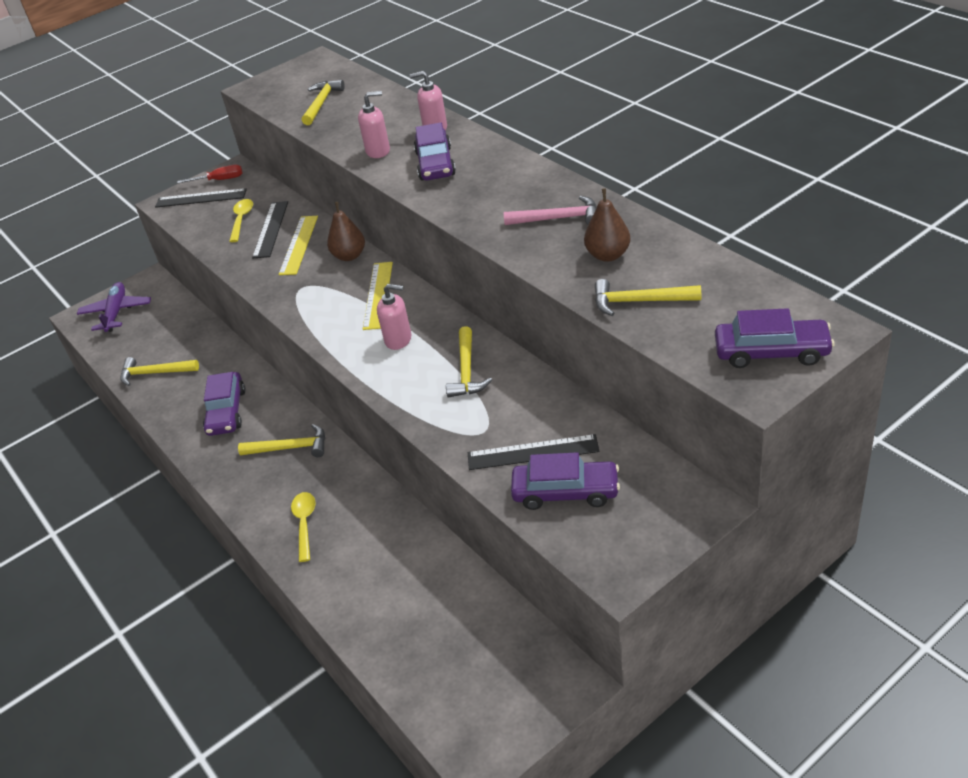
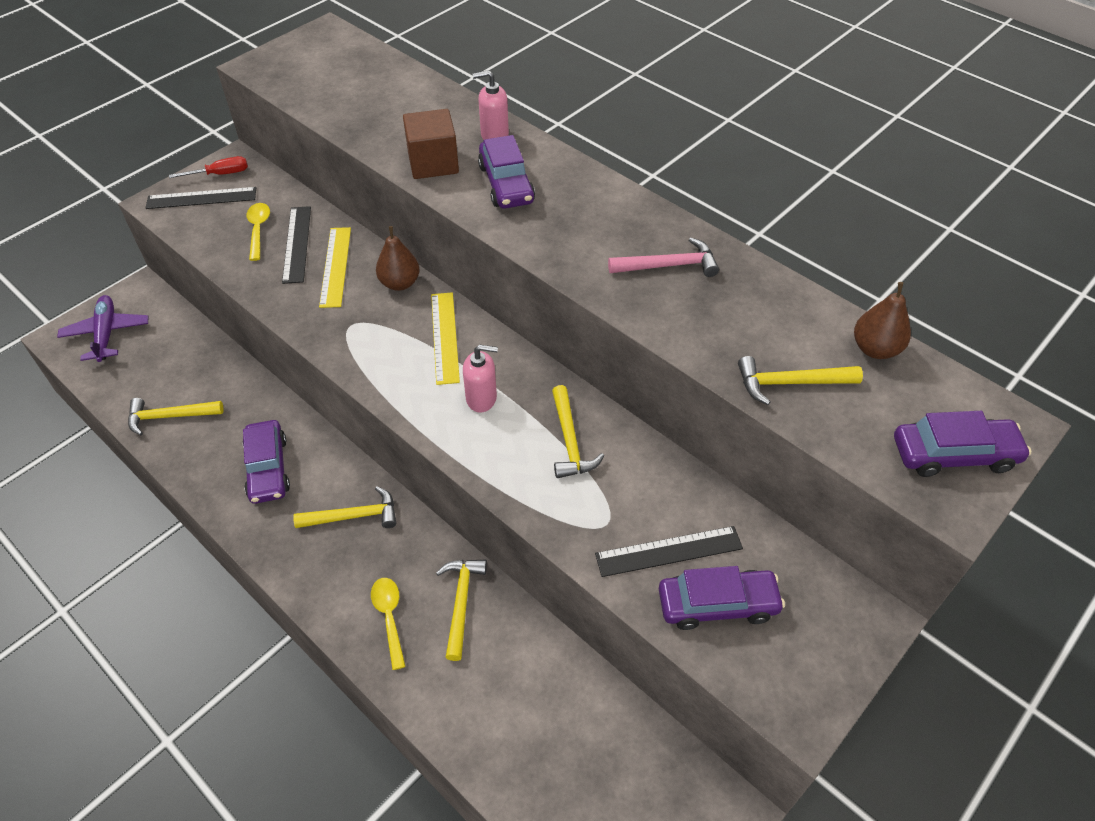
camera: 15 degrees left, 10 degrees up
yellow hammer [302,80,345,125] -> yellow hammer moved to [436,560,487,661]
pink soap dispenser [358,91,390,158] -> brown cube [403,109,459,179]
brown pear [584,188,630,262] -> brown pear moved to [854,282,911,359]

